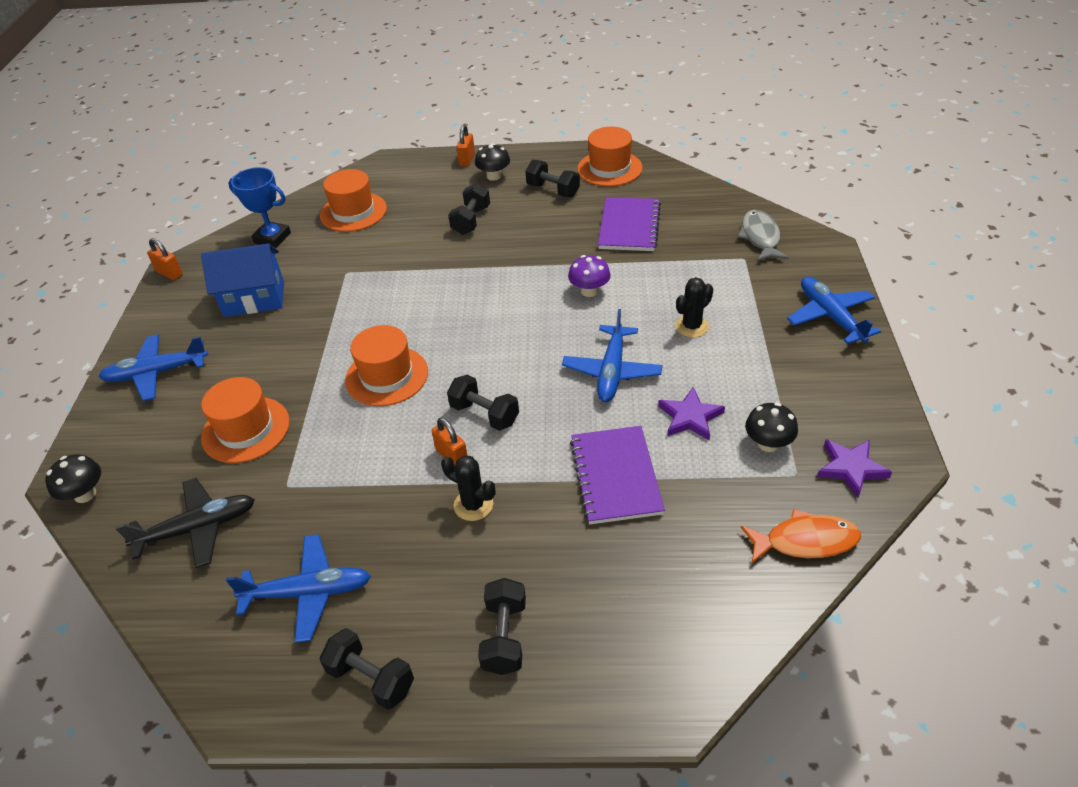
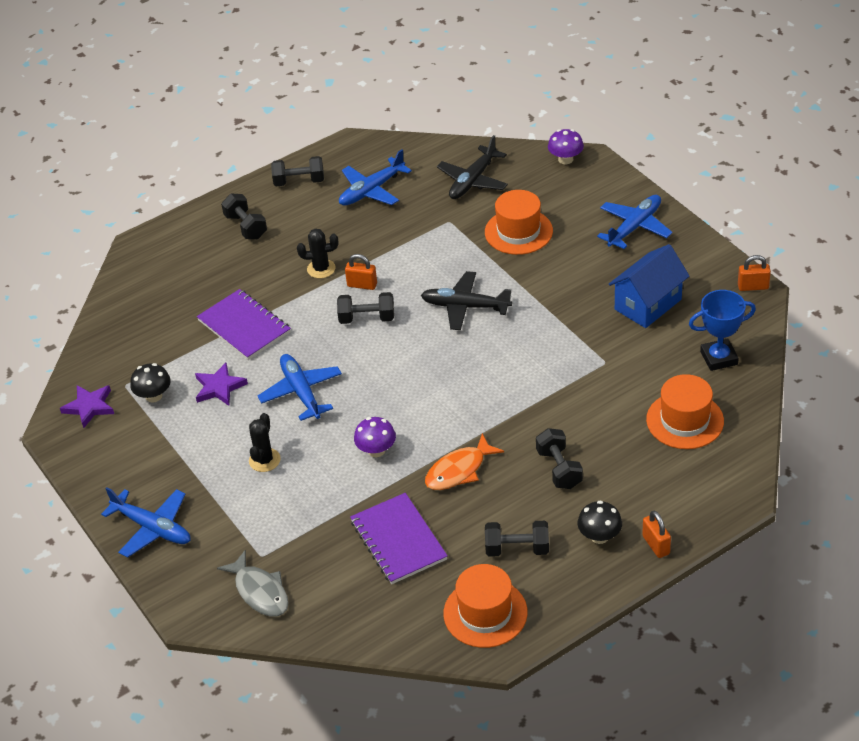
camera: 145 degrees right, 0 degrees up
black mushroom [45,454,101,503] -> purple mushroom [548,129,584,164]
orange hat [345,325,428,406] -> black plane [421,271,512,330]
orange fish [741,509,861,563] -> orange fish moved to [425,433,504,490]

